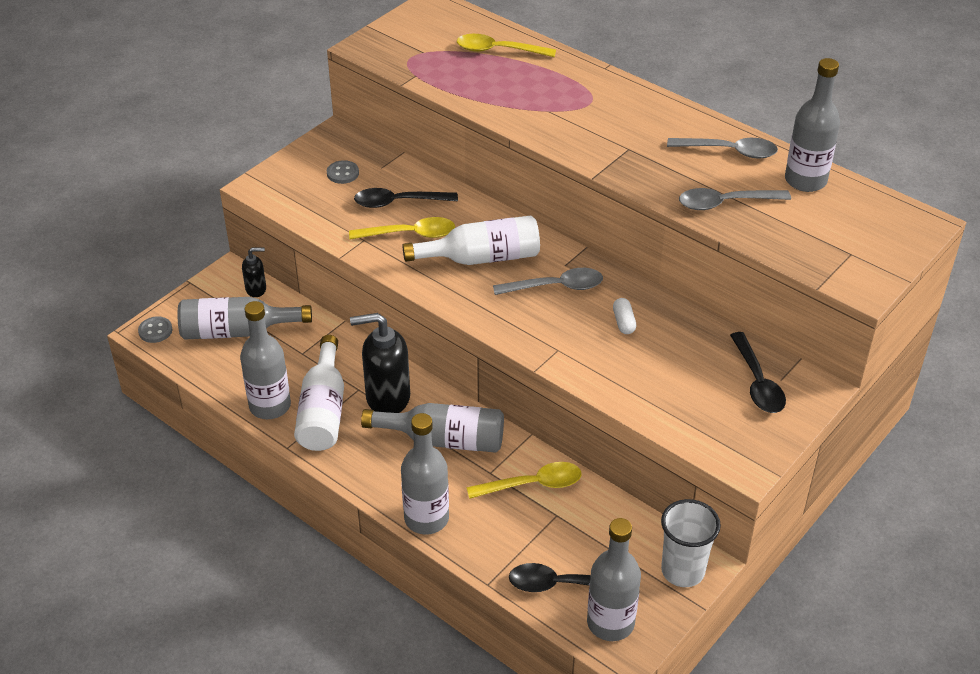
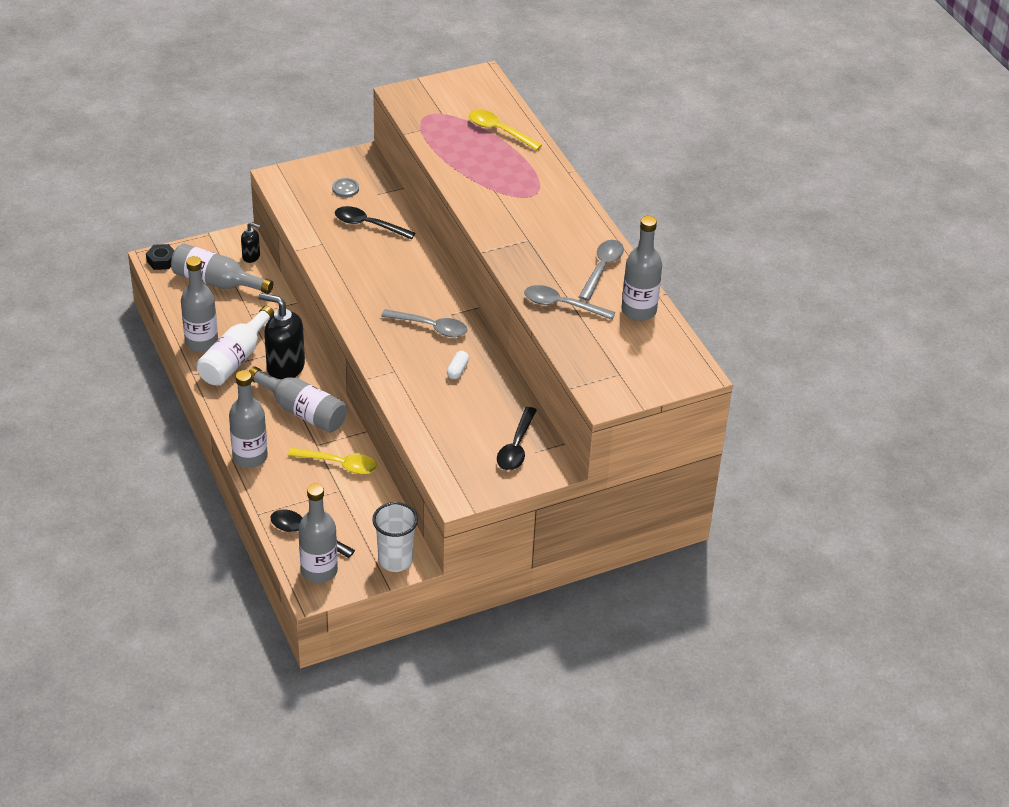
camera: 25 degrees right, 0 degrees up
grey button [138,317,172,343] -> black nut [146,244,175,270]
yellow spoon [349,217,455,239] -> none
white bottle [402,215,540,265] -> none
grey spoon [667,138,778,158] -> grey spoon turned 105 degrees counterclockwise [579,240,624,301]

